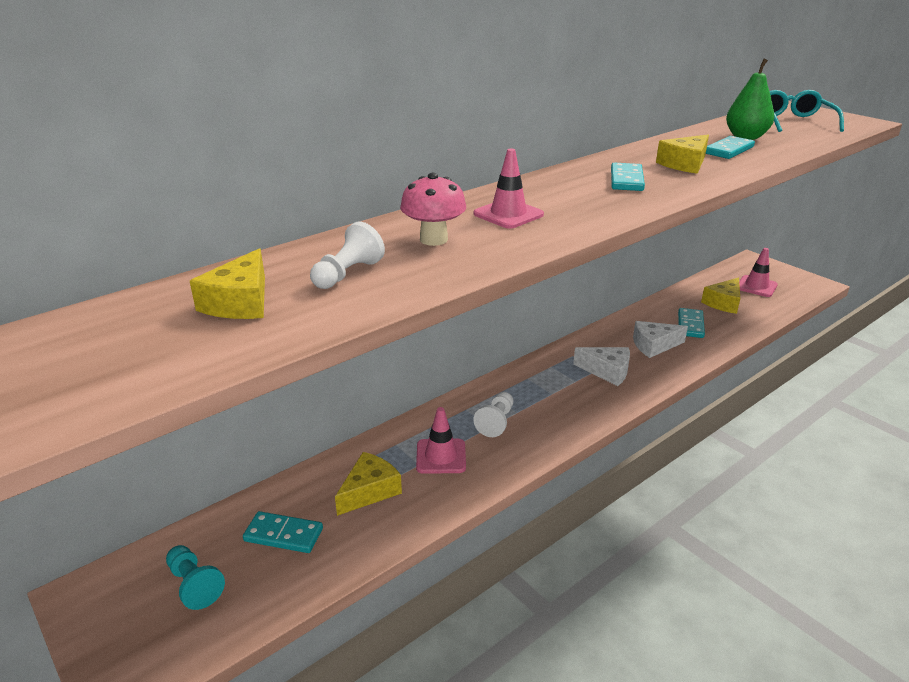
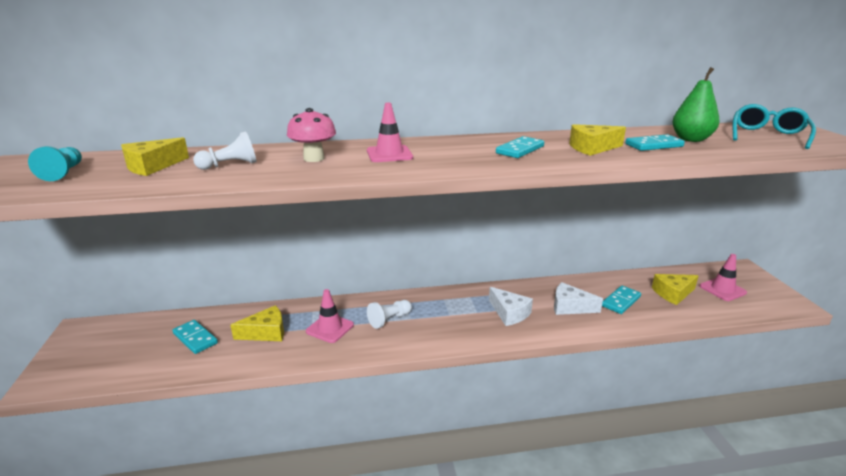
camera: 30 degrees right, 5 degrees down
turquoise pawn [166,545,225,610] -> turquoise pawn moved to [28,146,82,181]

